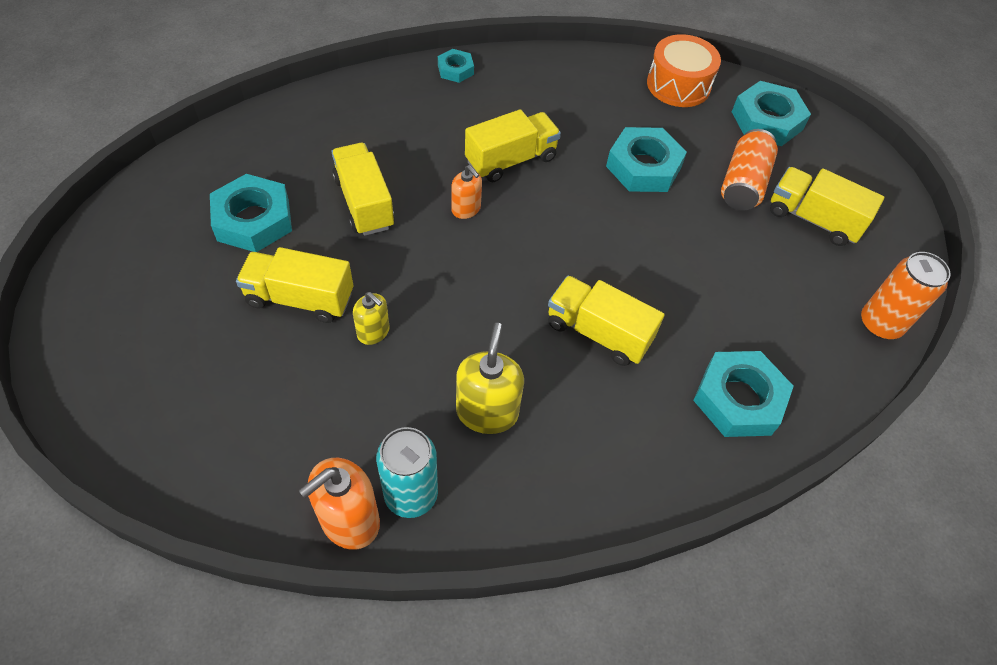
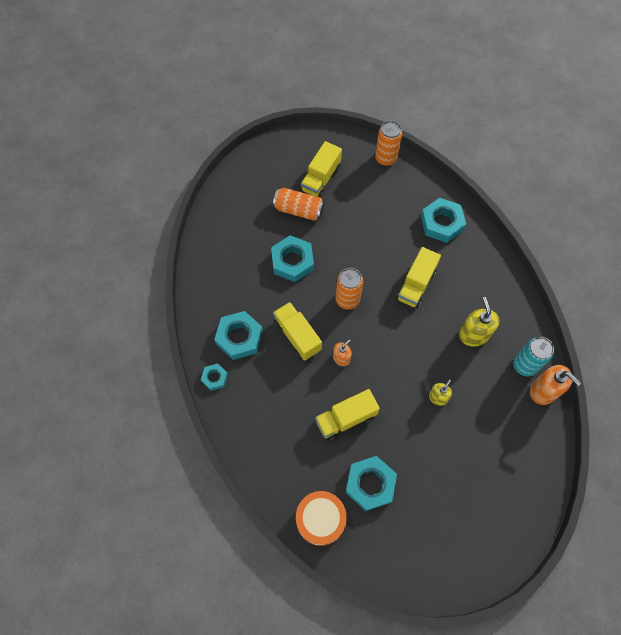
camera: 90 degrees left, 10 degrees up
yellow truck [236,247,353,323] -> none
yellow soap dispenser [456,323,524,434] -> yellow soap dispenser turned 75 degrees clockwise [459,297,500,347]
orange drum [647,34,721,107] -> orange drum moved to [296,491,347,546]
turquoise nut [732,81,811,146] -> turquoise nut moved to [214,311,263,360]
none -> orange can [336,268,363,310]

